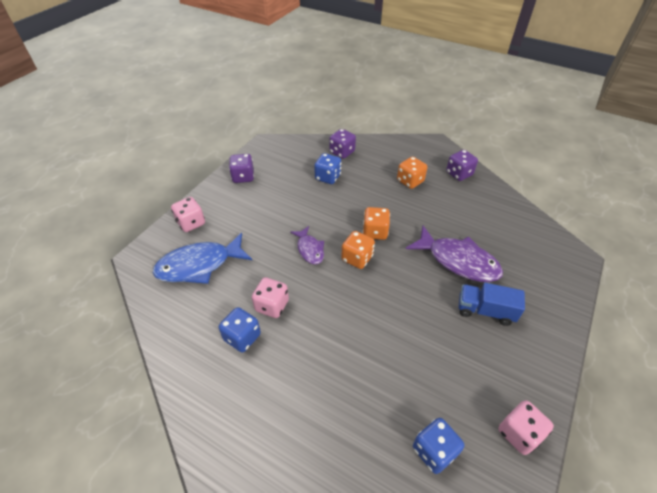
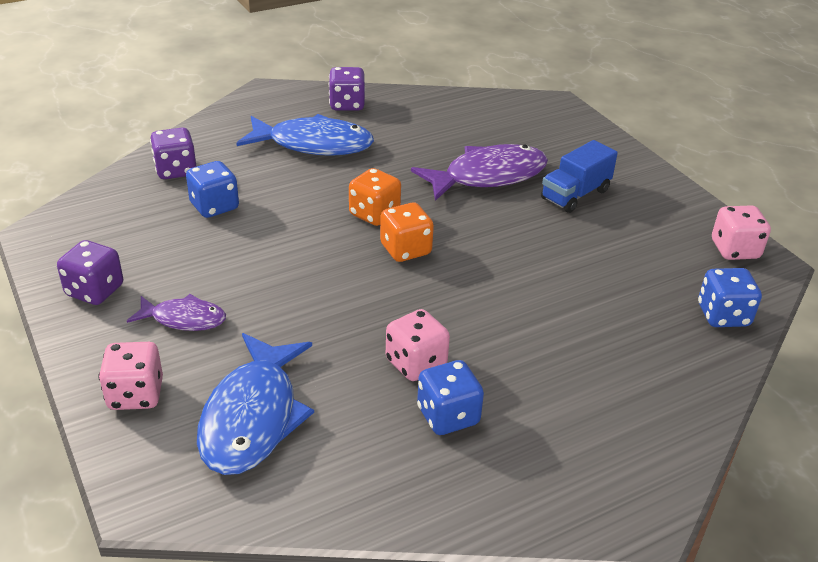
camera: 60 degrees left, 10 degrees down
purple fish [290,226,324,264] -> purple fish moved to [127,294,226,331]
orange dice [397,157,427,189] -> blue fish [236,114,374,156]

